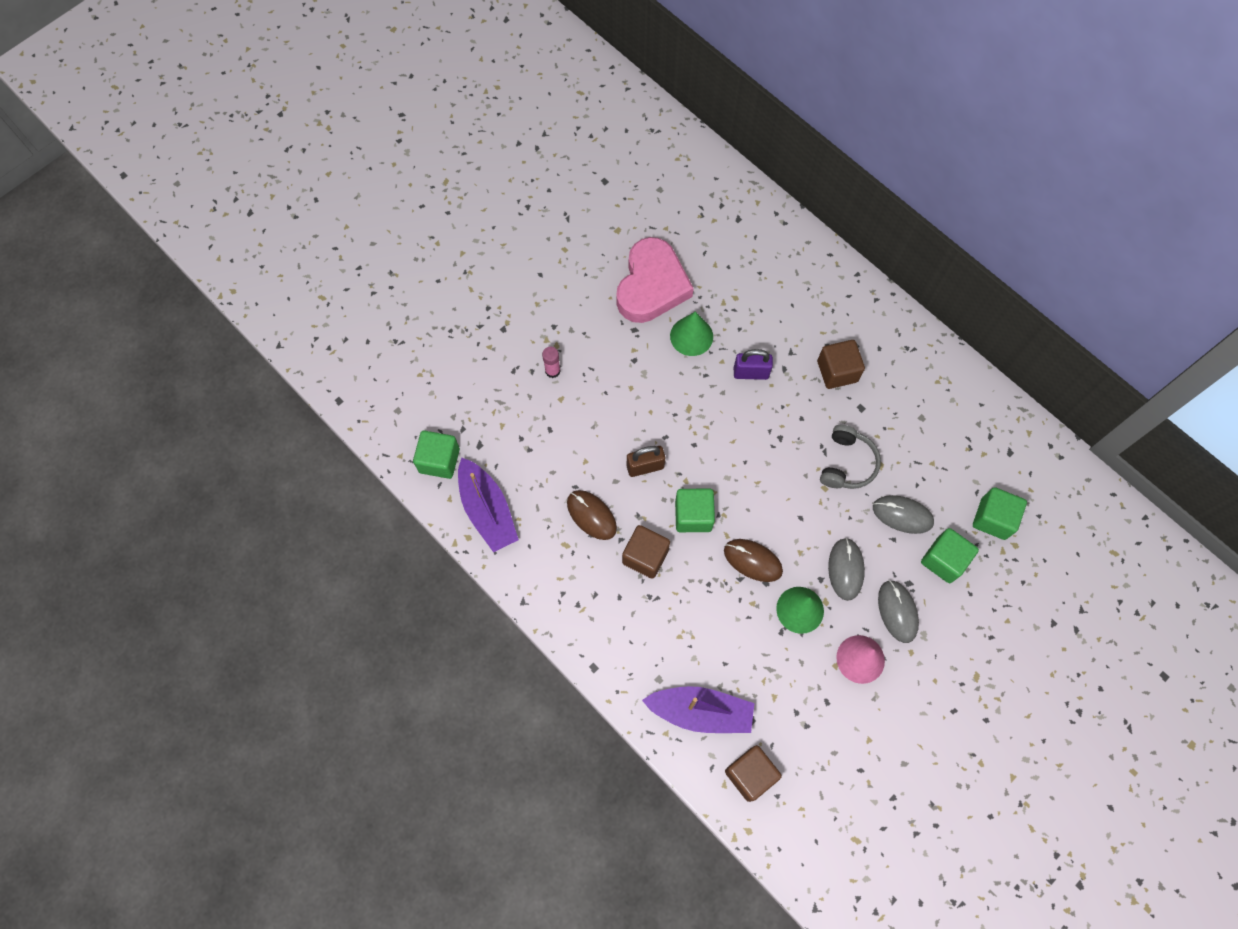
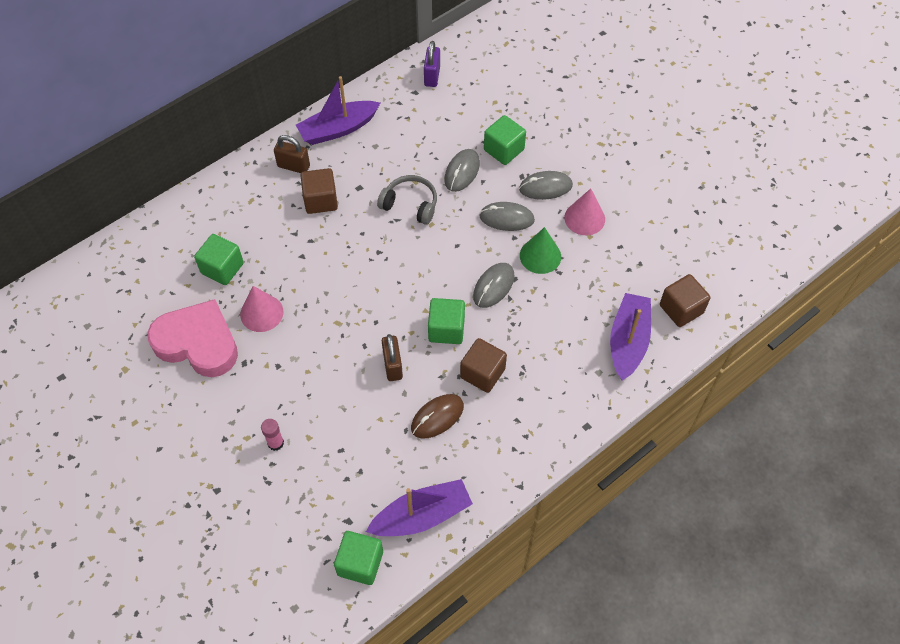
camera: 85 degrees left, 10 degrees down
green cone [670,312,713,356] -> pink cone [240,286,284,332]
brown mouse [724,539,783,582] -> grey mouse [473,263,514,308]
purple padlock [734,349,773,380] -> purple padlock moved to [424,41,440,87]
green cube [973,487,1027,540] -> green cube moved to [194,234,244,285]
none -> brown padlock [274,135,310,173]
none -> purple boat [296,76,380,145]

